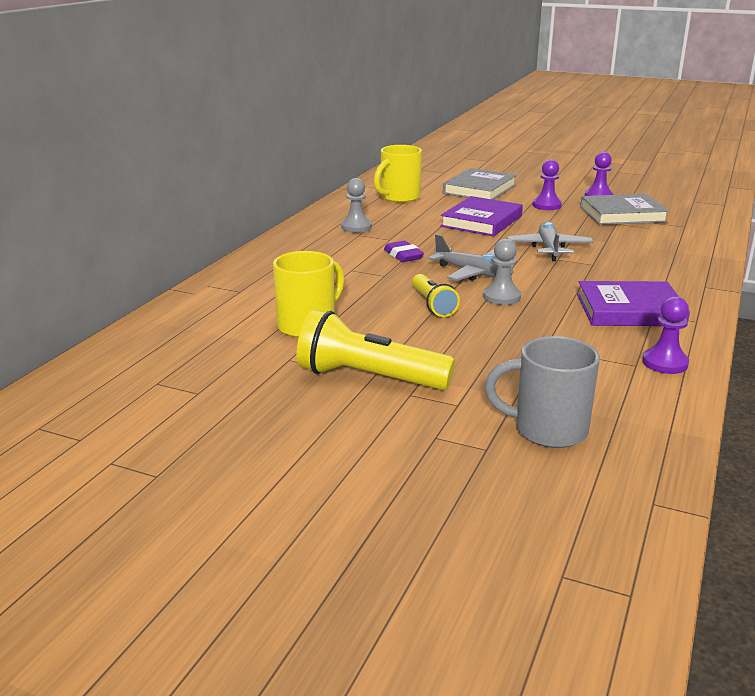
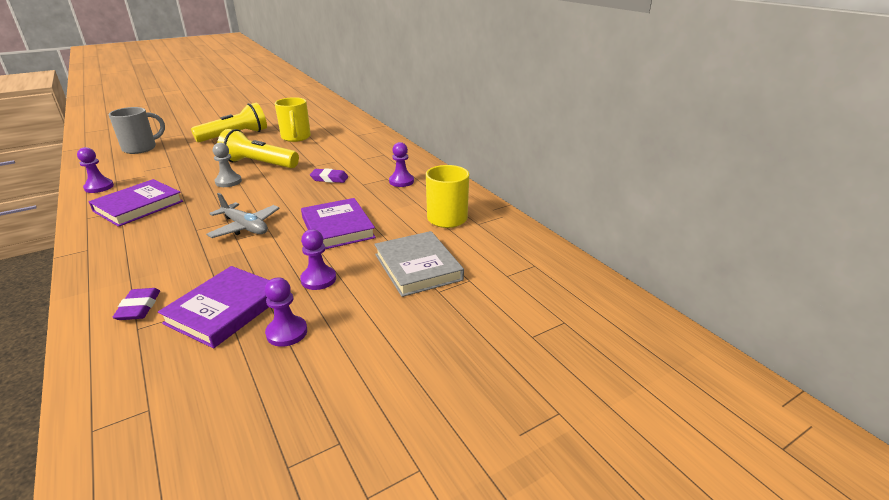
camera: 125 degrees right, 5 degrees up
grey pawn [341,178,372,233] -> purple pawn [389,142,414,187]
yellow flashlight [412,274,460,317] -> yellow flashlight [217,129,299,168], size x1.69
grey plane [428,234,514,281] -> none
grey book [580,194,669,225] -> purple book [158,266,269,348]
none -> purple eraser [112,288,160,320]

